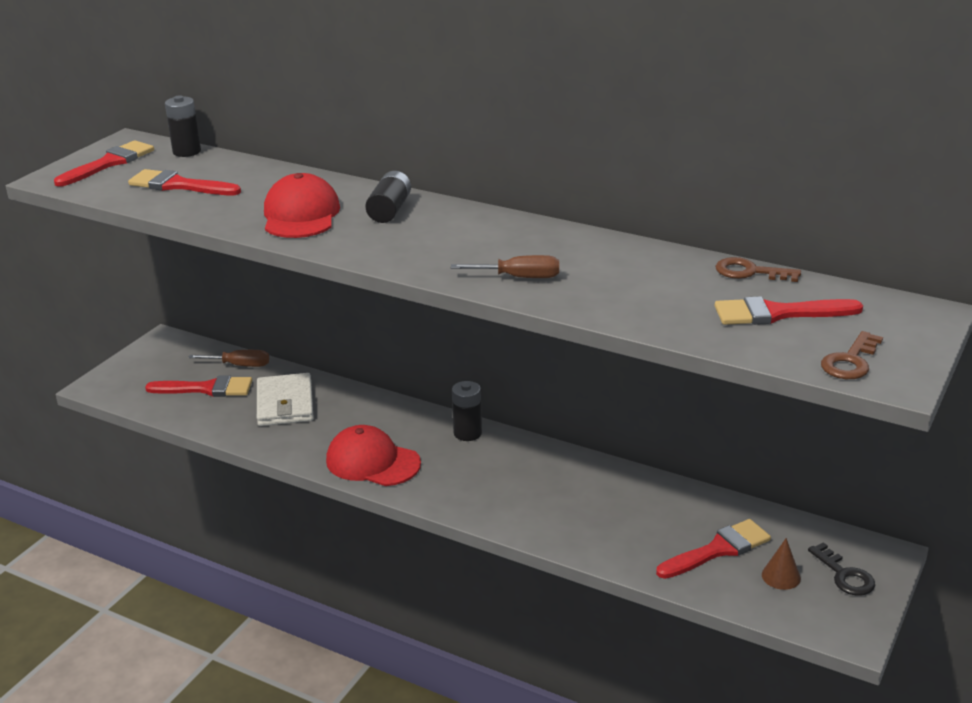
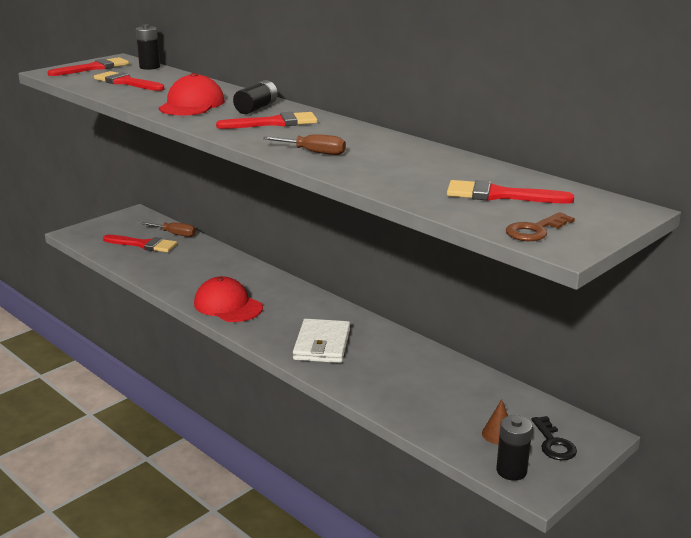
camera: 15 degrees right, 5 degrees down
white wallet [257,373,314,426] -> white wallet moved to [293,319,350,363]
black battery [452,381,482,441] -> black battery moved to [496,415,532,481]
red brush [656,519,771,579] -> red brush moved to [216,112,317,129]
brown key [715,257,801,282] -> none

